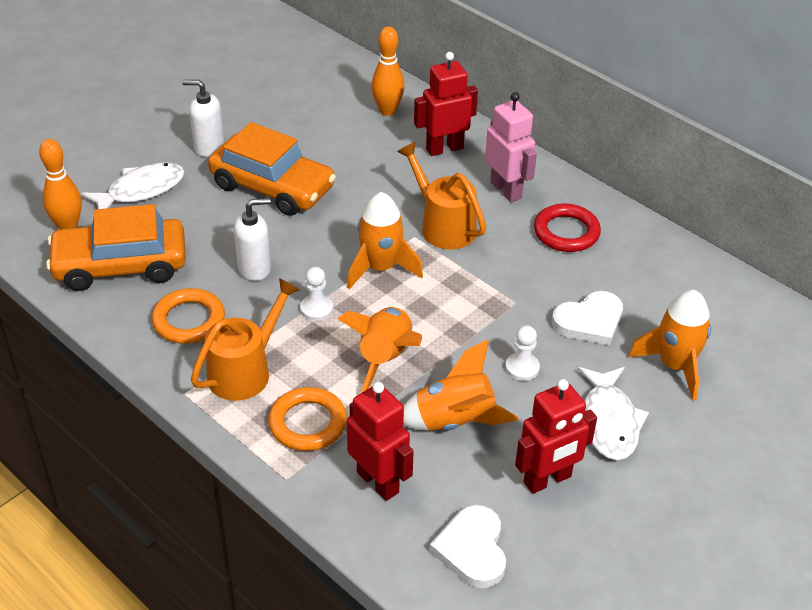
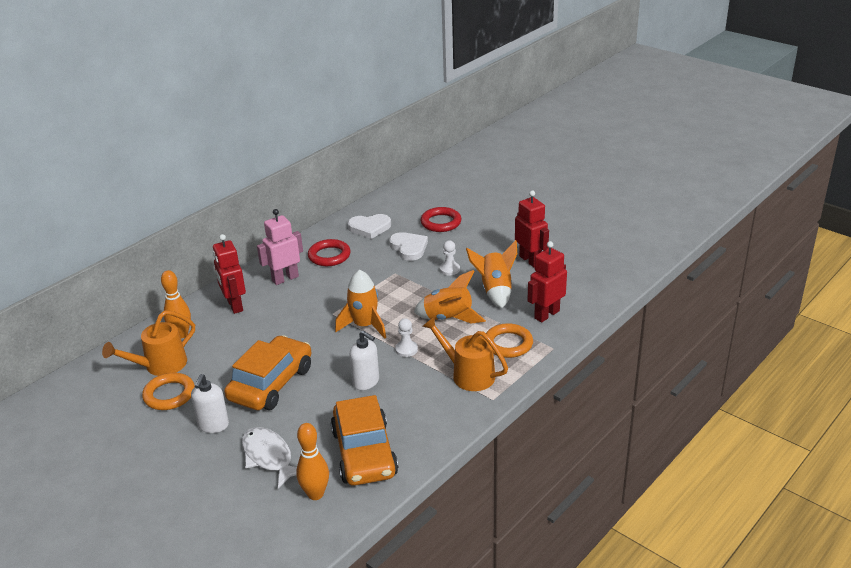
camera: 90 degrees left, 10 degrees down
orange ring [152,288,225,344] -> orange ring moved to [142,373,195,410]
white soap dispenser [234,198,271,281] -> white soap dispenser turned 150 degrees clockwise [349,330,379,390]
orange watering can [397,142,486,250] -> orange watering can moved to [102,310,195,376]
white heart [429,505,506,588] -> white heart moved to [348,214,391,239]
white fish [577,367,649,460] -> none
orange rocket [628,290,711,401] -> red ring [421,207,462,232]

